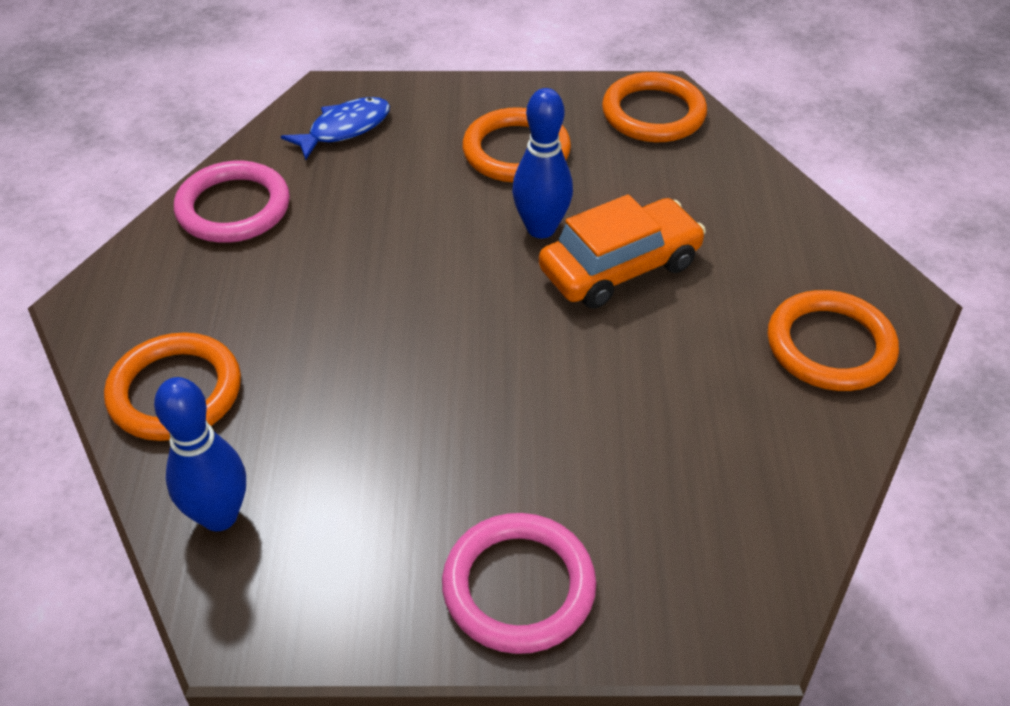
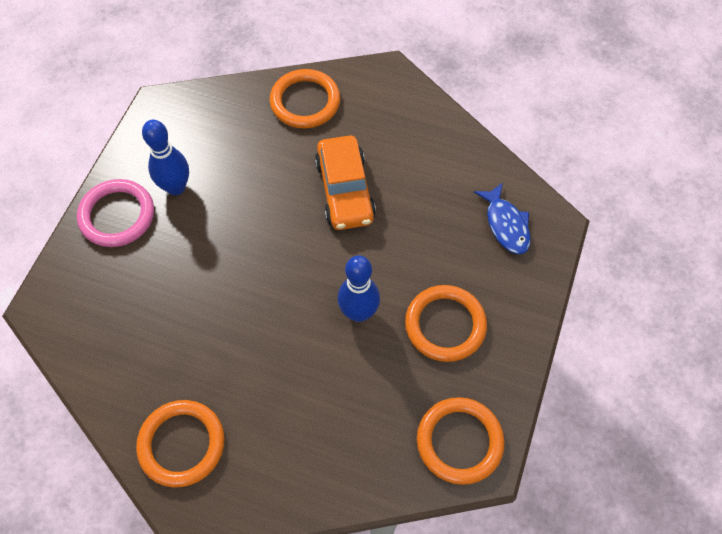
camera: 110 degrees right, 15 degrees up
blue bowling pin [154,377,246,531] -> blue bowling pin moved to [142,120,189,195]
pink ring [174,161,290,243] -> none
orange car [539,194,706,309] -> orange car moved to [315,135,376,230]

